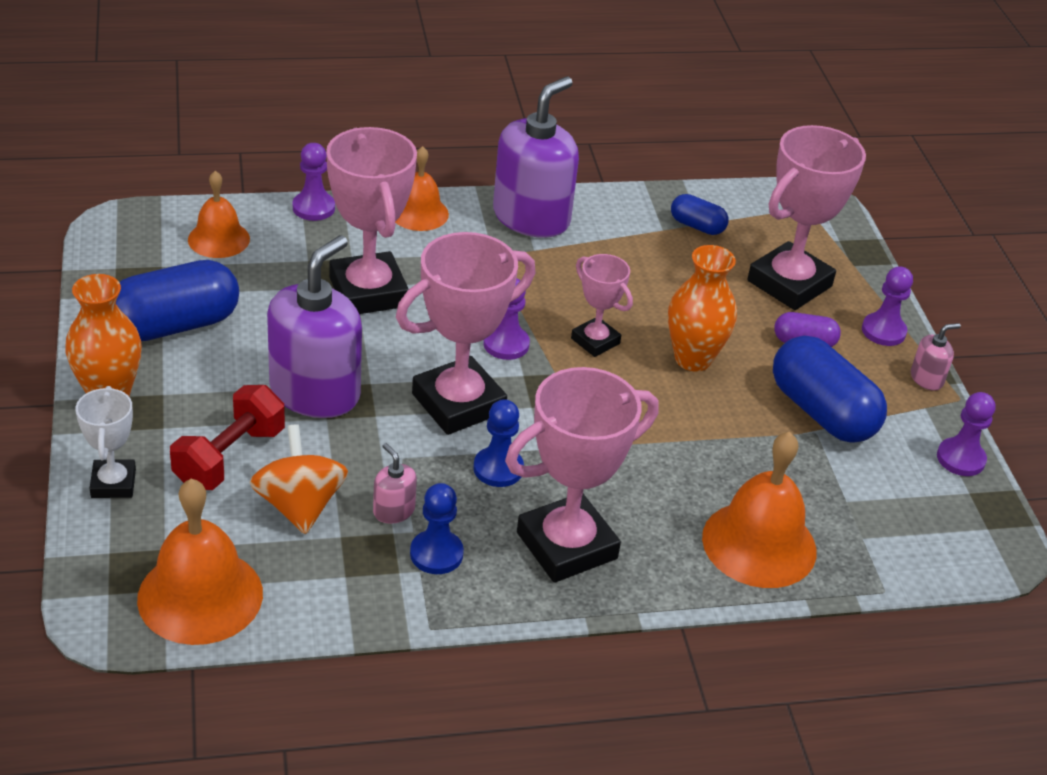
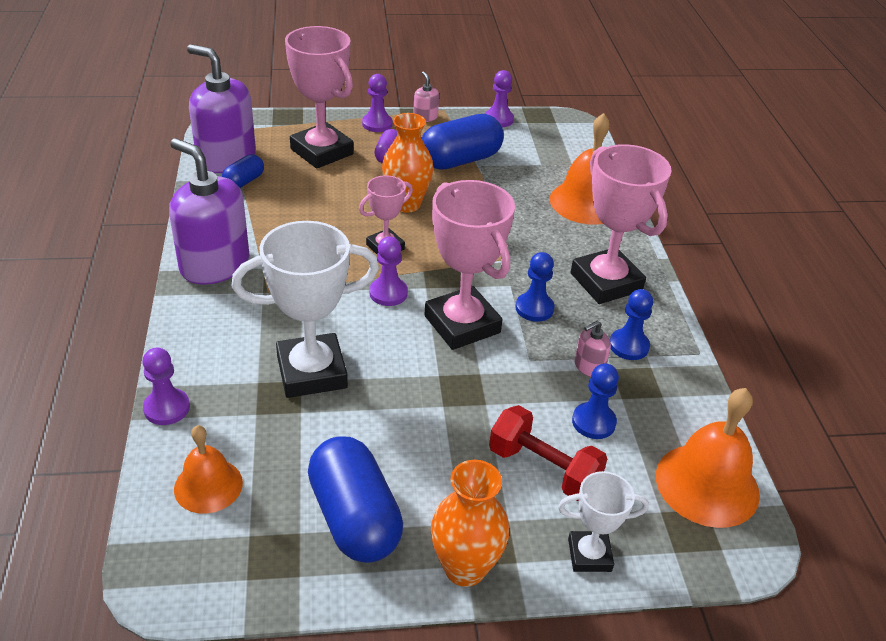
camera: 85 degrees left, 0 degrees up
orange spinning top [249,424,348,535] -> blue pawn [572,363,619,439]
purple soap dispenser [267,235,362,418] -> purple soap dispenser moved to [187,44,256,173]
pink trophy [326,127,417,314] -> white trophy [232,221,379,398]
orange bell [395,146,449,231] -> none

